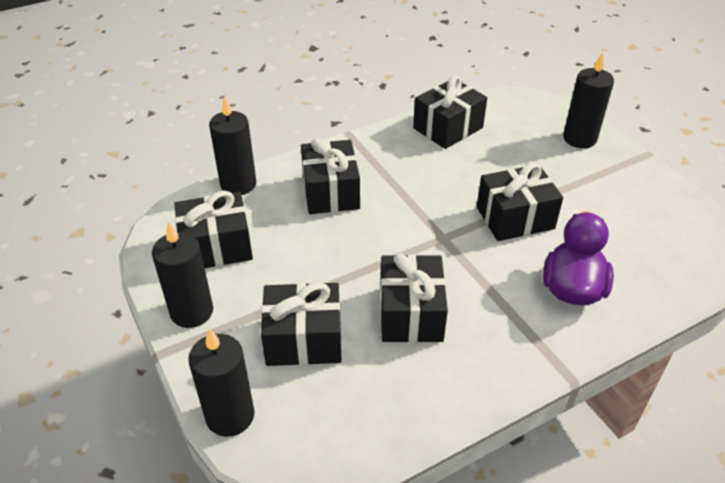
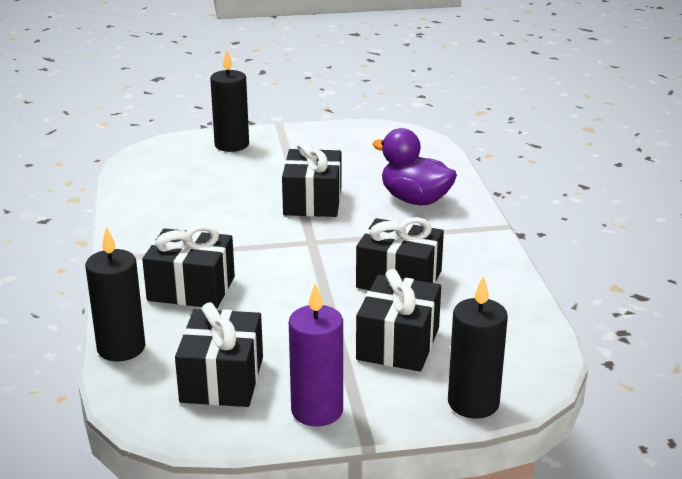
camera: 70 degrees left, 15 degrees down
black candle [152,221,213,328] -> purple candle [289,282,343,426]
black gift [413,76,487,149] -> none

